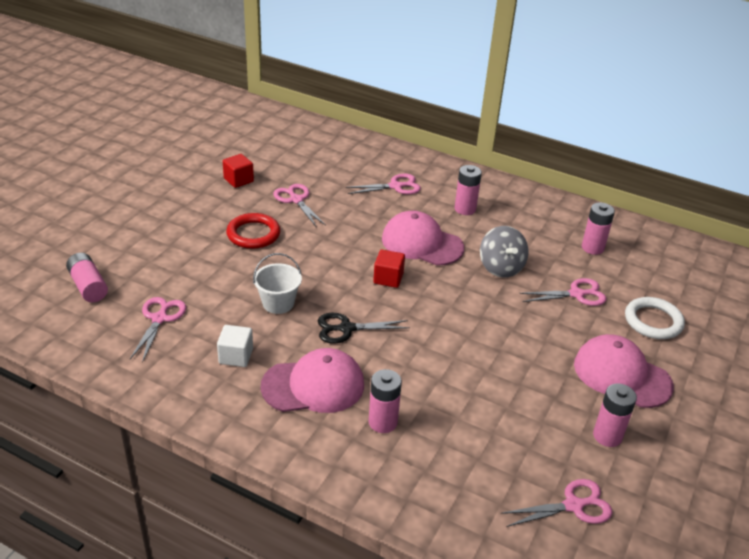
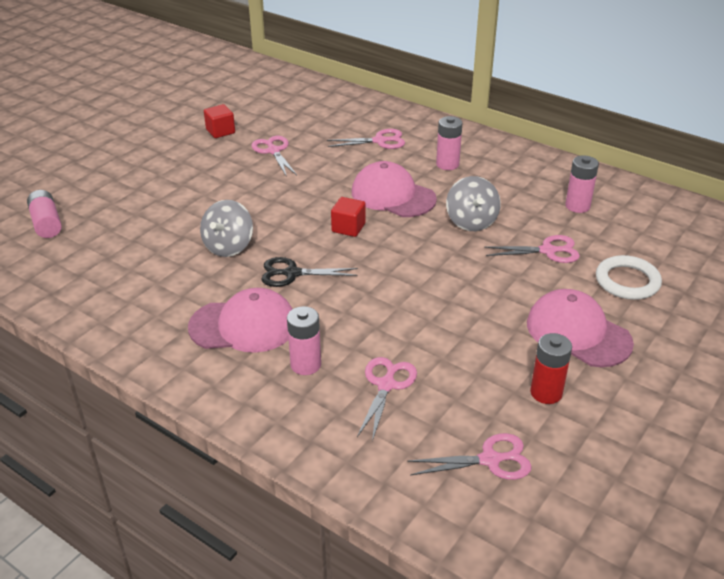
camera: 10 degrees right, 0 degrees up
pink scissors [130,297,186,363] -> pink scissors moved to [357,357,417,441]
white cube [217,325,253,367] -> none
red ring [226,213,280,249] -> none
white bucket [253,253,302,314] -> grey spinning top [200,200,253,257]
pink battery [593,383,637,447] -> red battery [530,333,572,404]

